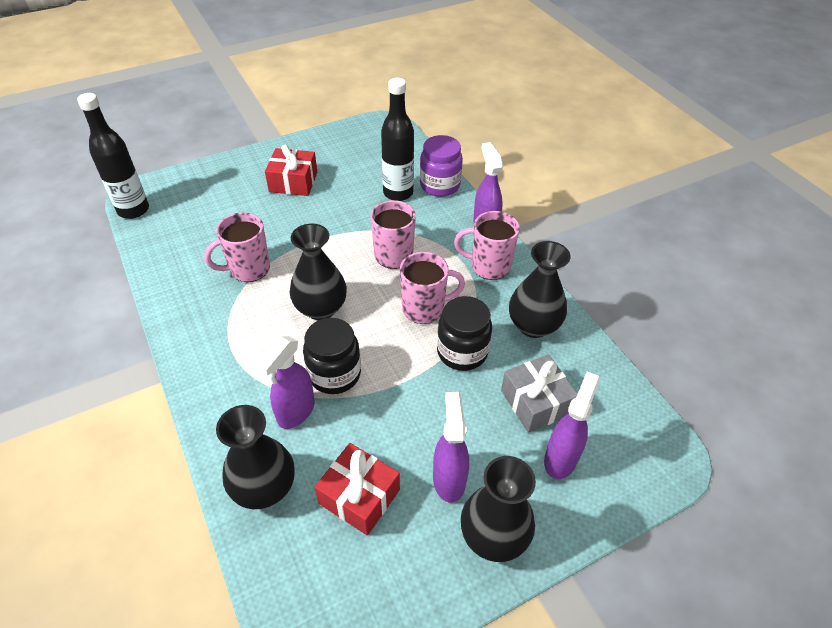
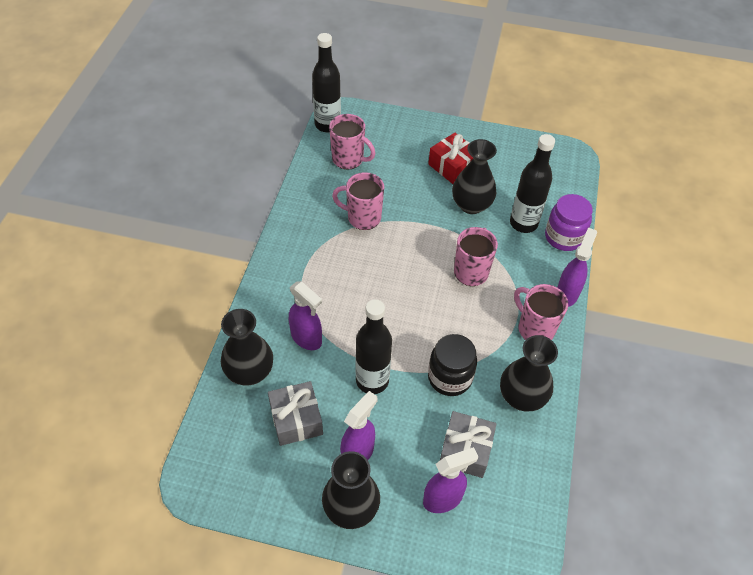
camera: 40 degrees right, 5 degrees up
purple spray bottle [257,336,315,429] -> purple spray bottle turned 120 degrees counterclockwise [289,281,322,350]
black vase [290,224,347,320] -> black vase moved to [452,139,497,214]
black jar [303,318,361,394] -> none
red gift [315,443,400,536] -> grey gift [268,381,323,446]
pink mug [400,252,465,324] -> pink mug moved to [329,114,375,170]
none -> black bottle [356,299,392,394]

